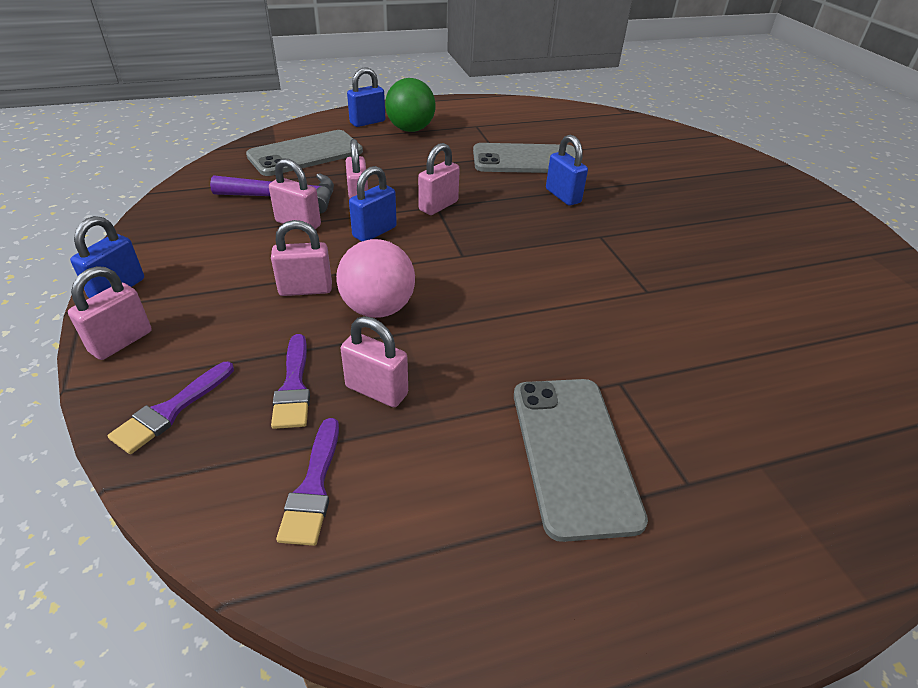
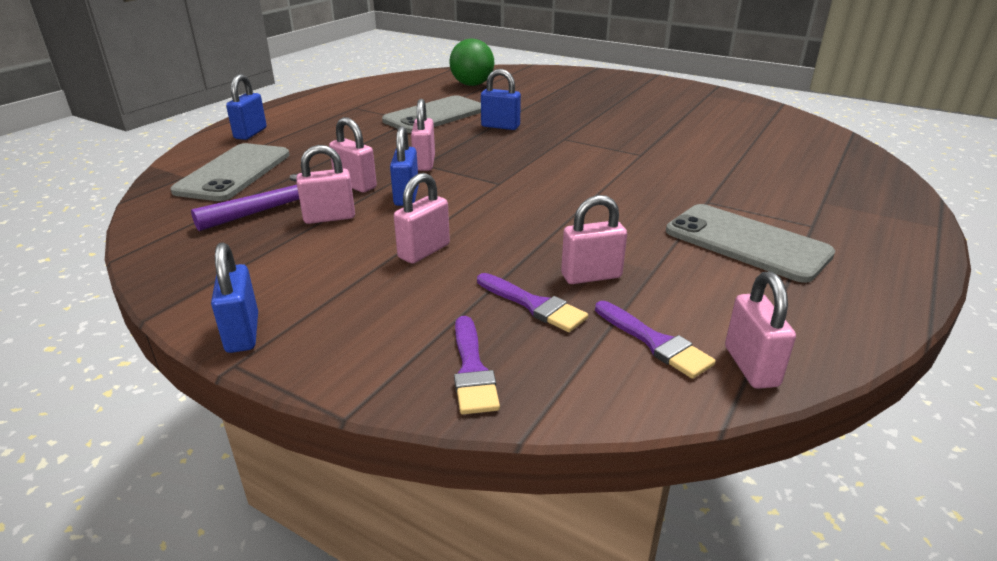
camera: 40 degrees left, 10 degrees down
pink padlock [68,266,152,360] -> pink padlock moved to [725,271,796,389]
pink ball [336,239,415,318] -> none
green ball [385,78,436,132] -> green ball moved to [449,39,494,86]

